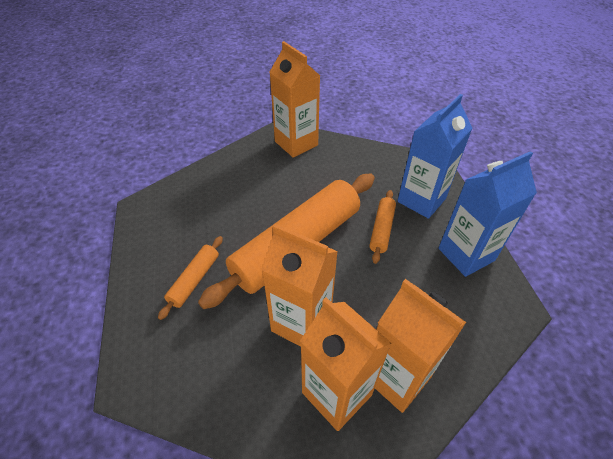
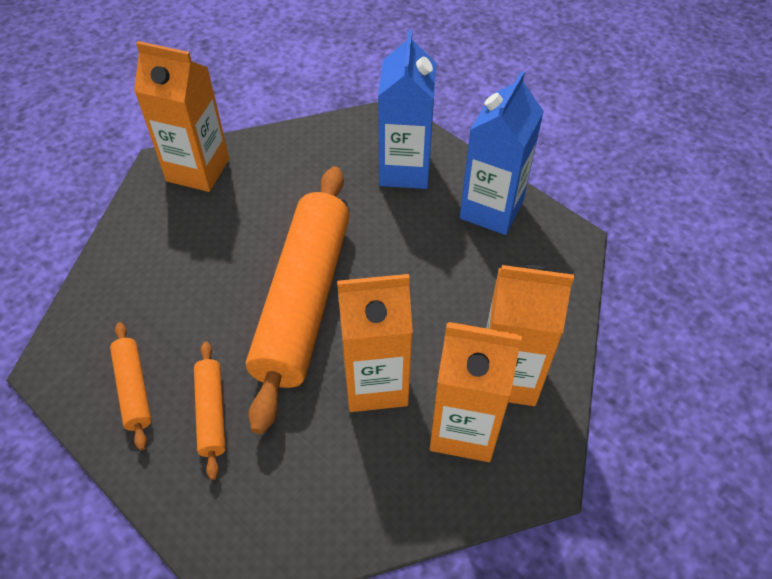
camera: 35 degrees left, 5 degrees up
orange rolling pin [370,190,396,264] -> orange rolling pin moved to [110,322,151,450]

